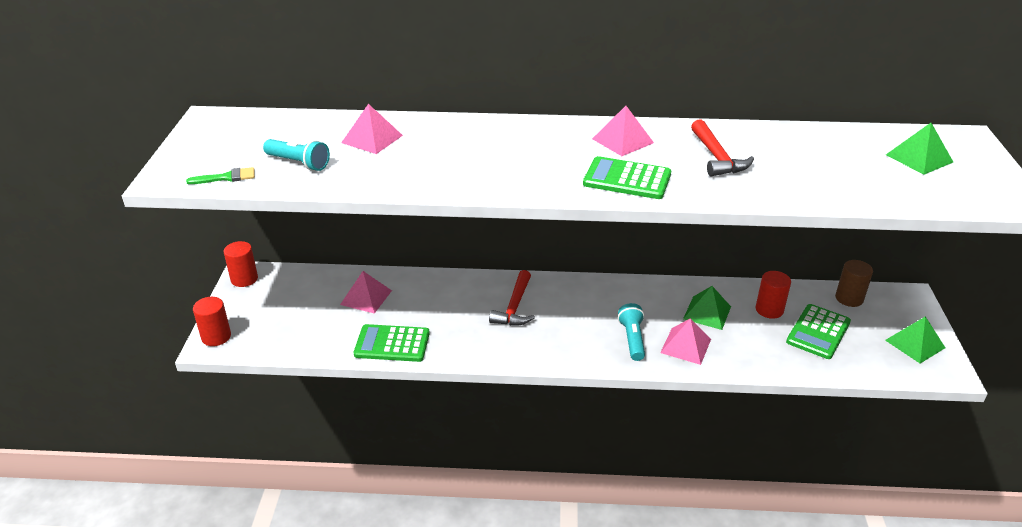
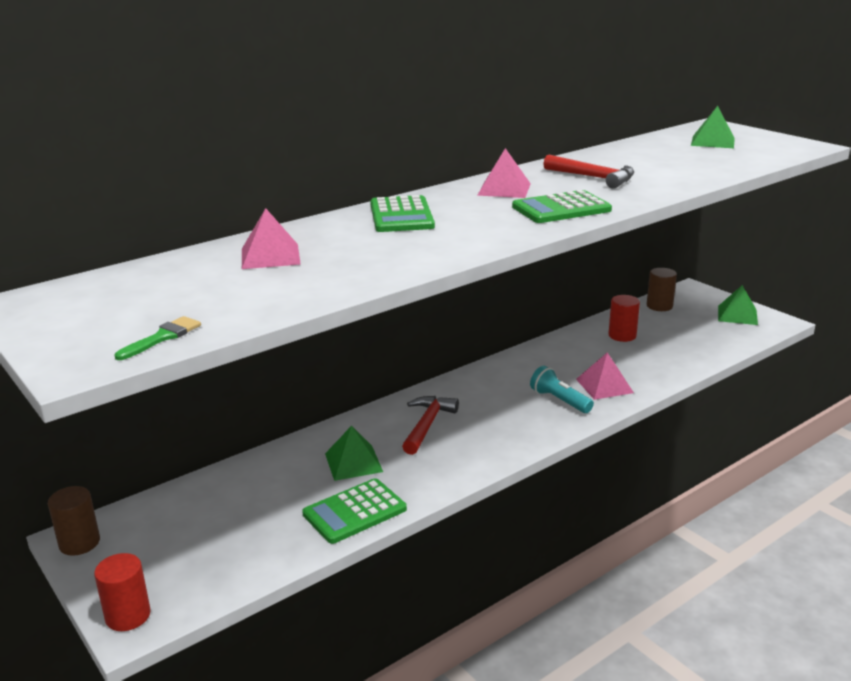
camera: 40 degrees left, 10 degrees down
red cylinder [224,241,258,287] -> brown cylinder [48,486,100,556]
turquoise flashlight [263,139,330,171] -> none
pink pyramid [340,271,392,314] -> none
red hammer [489,270,535,326] -> red hammer turned 135 degrees counterclockwise [402,396,459,455]
green pyramid [683,286,731,330] -> green pyramid moved to [325,426,383,481]
green calculator [786,304,851,359] -> green calculator moved to [370,195,435,232]

